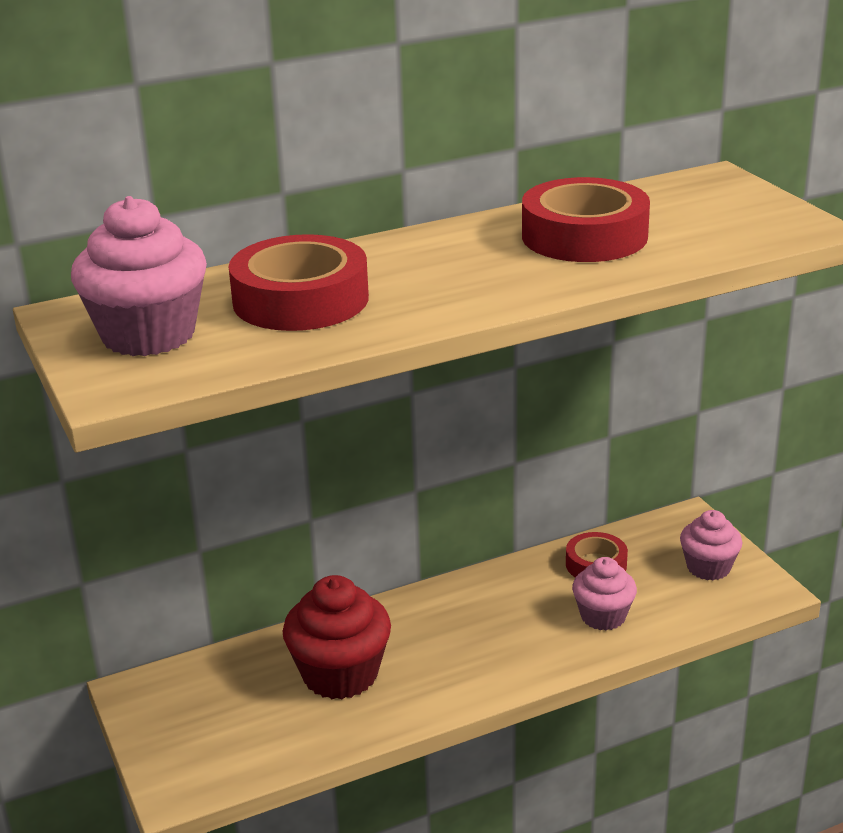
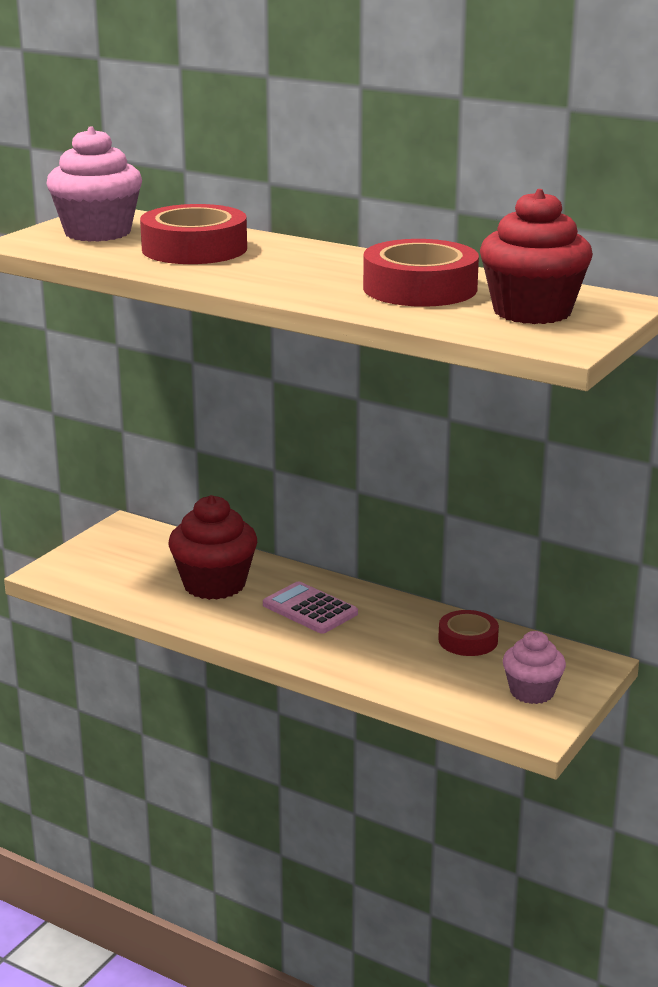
camera: 55 degrees right, 5 degrees down
pink cupcake [572,557,637,630] -> none
none -> pink calculator [263,581,358,634]
none -> red cupcake [480,189,593,324]

